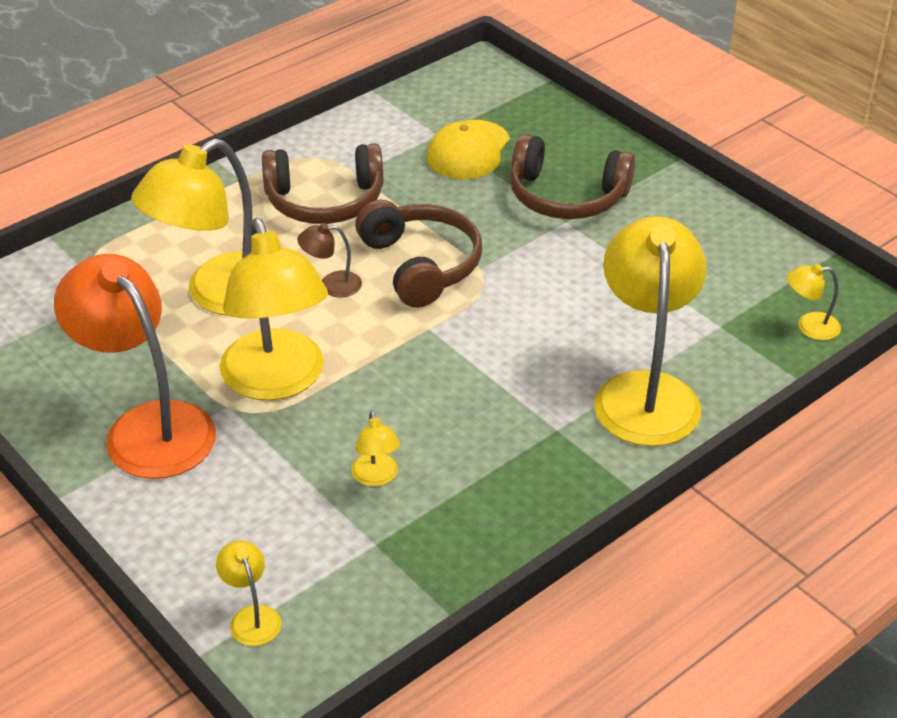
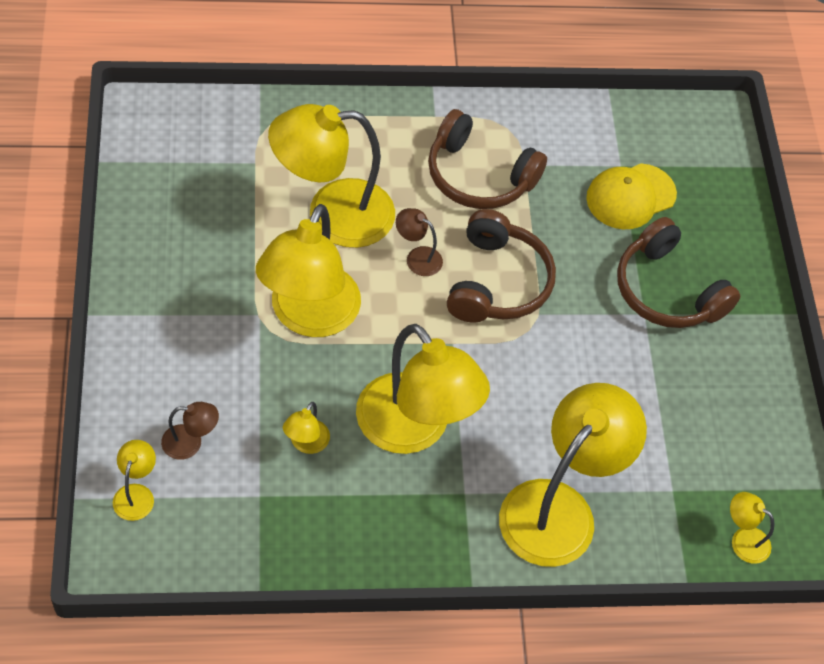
camera: 30 degrees right, 15 degrees up
orange lamp [54,254,216,479] -> none
none -> brown lamp [161,402,219,460]
none -> yellow lamp [356,324,490,454]

